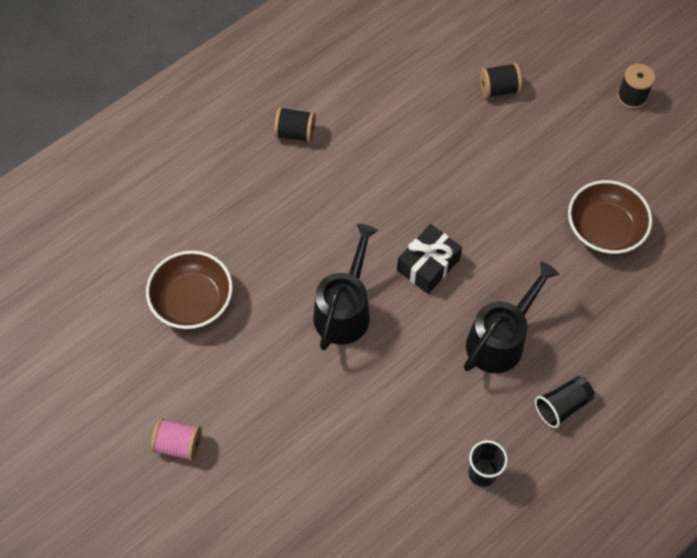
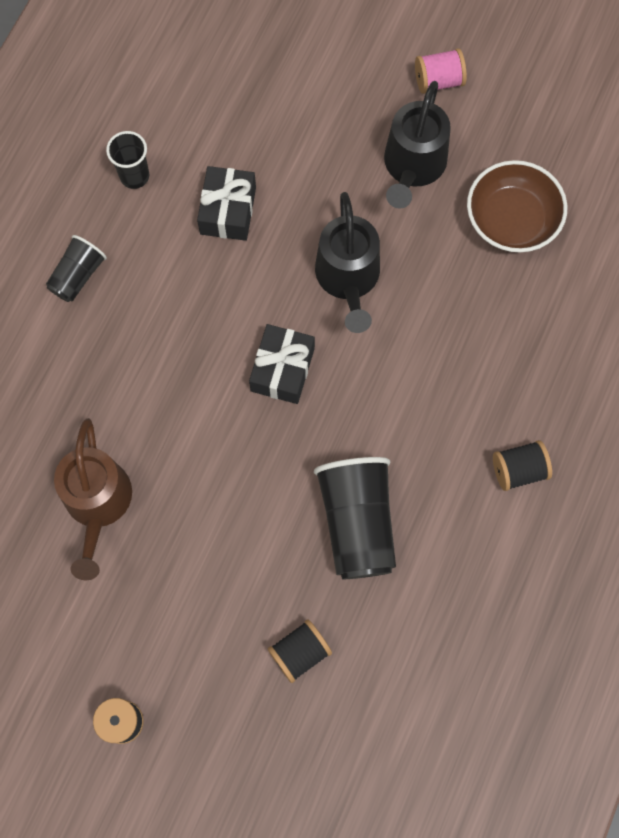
camera: 155 degrees right, 10 degrees up
black watering can [464,262,559,373] -> black watering can moved to [384,81,451,209]
brown bowl [568,180,652,254] -> brown watering can [54,418,132,580]
none -> black gift [197,166,256,241]
none -> black cup [314,457,396,579]

